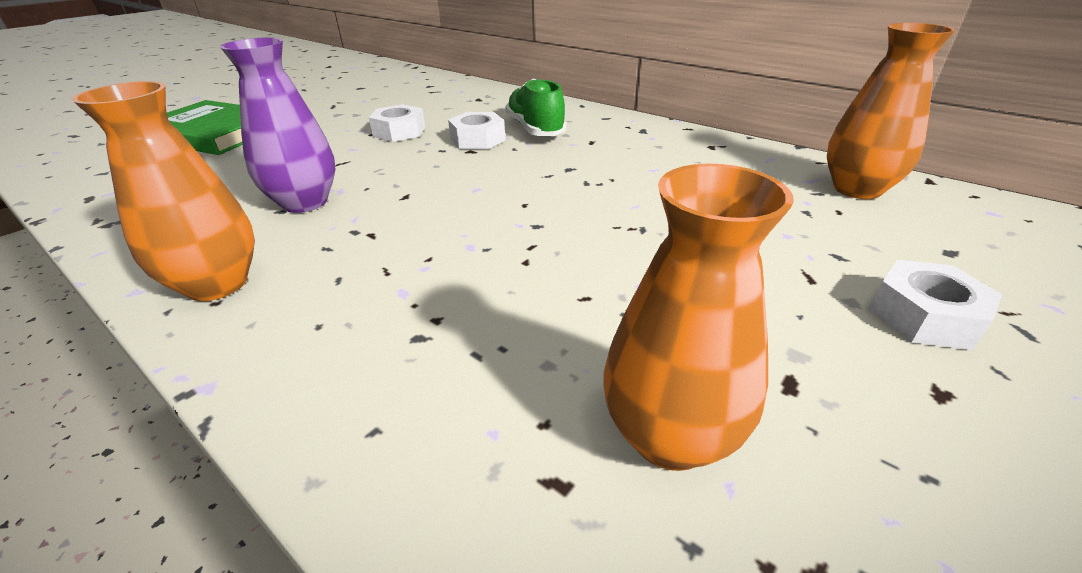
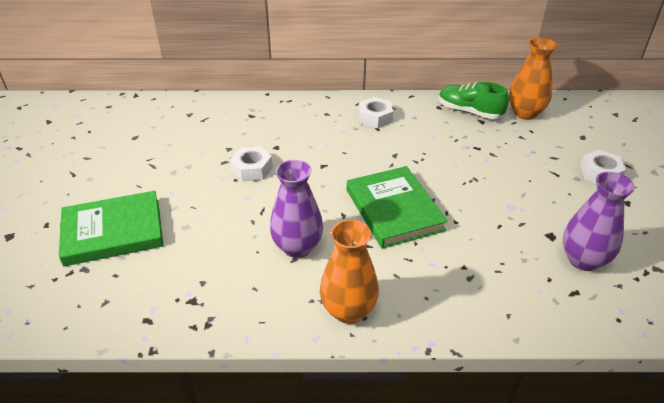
camera: 40 degrees left, 5 degrees up
white nut [448,112,505,149] -> white nut moved to [359,97,393,129]
green shoe [505,78,567,136] -> green shoe moved to [439,82,509,119]
orange vase [603,164,794,471] -> purple vase [563,172,635,271]
none -> green book [347,166,448,249]

